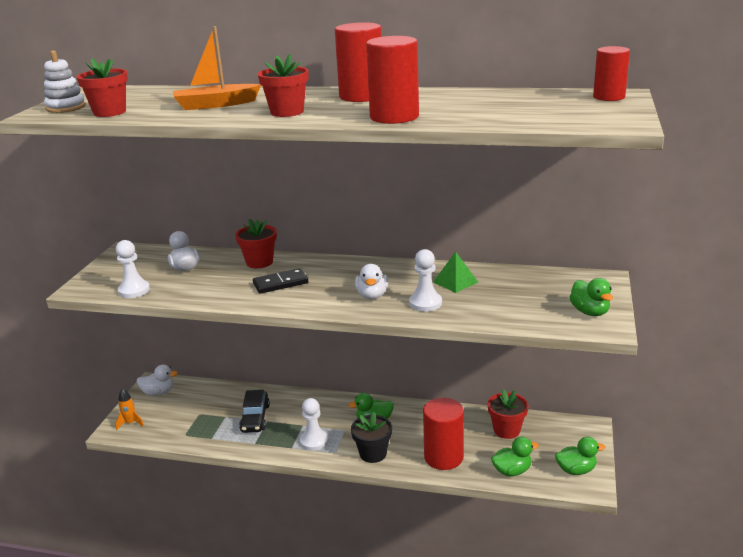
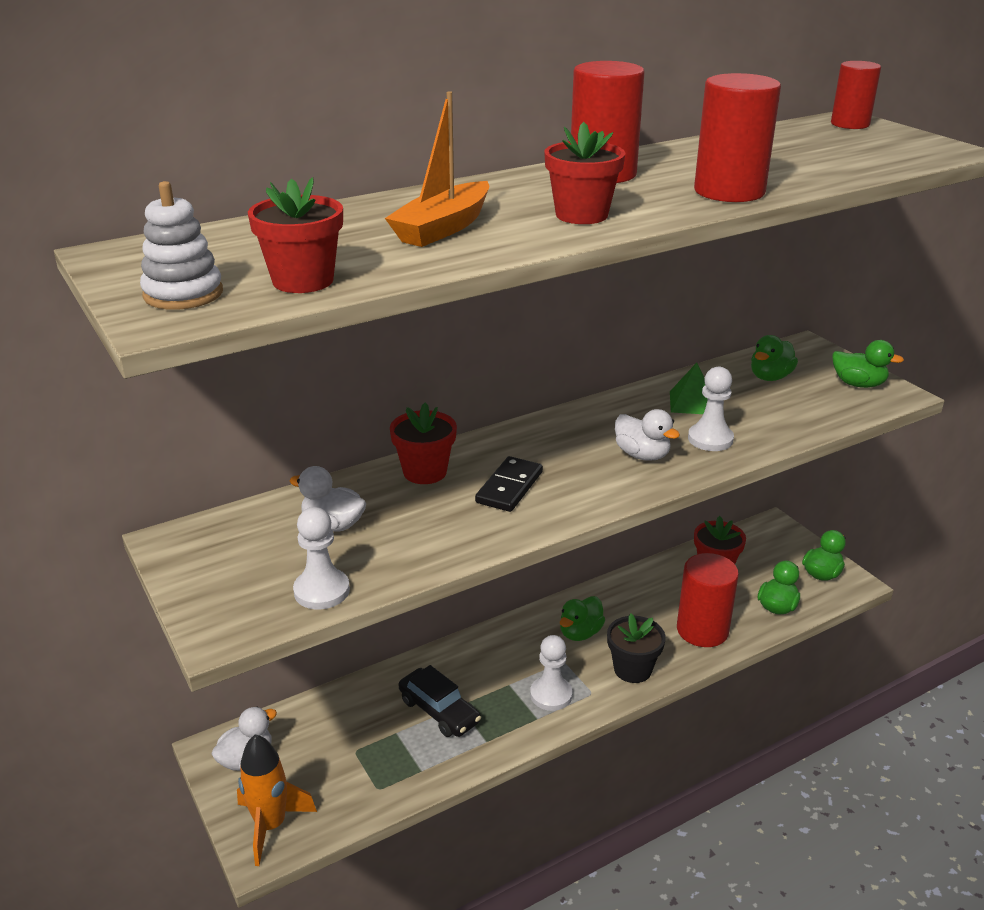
camera: 45 degrees left, 5 degrees up
orange rocket [115,388,144,431] -> orange rocket [237,735,317,866], size x1.70
none -> green duck [751,335,798,381]

